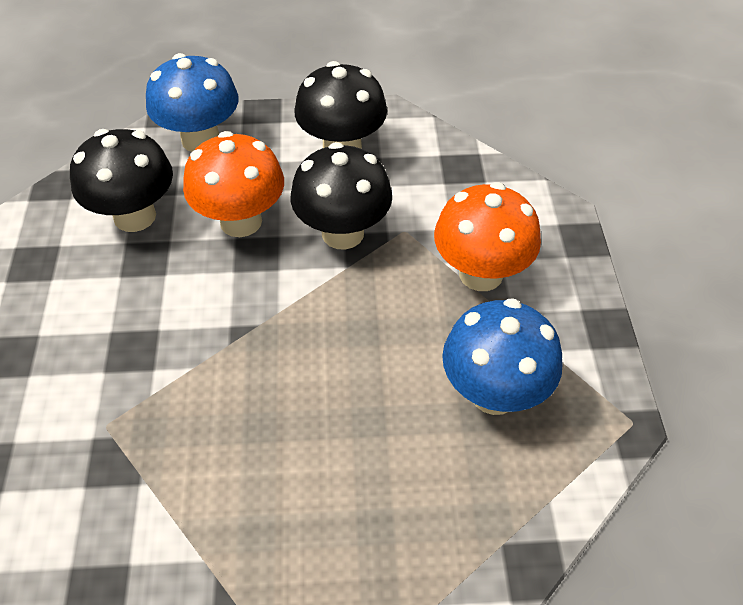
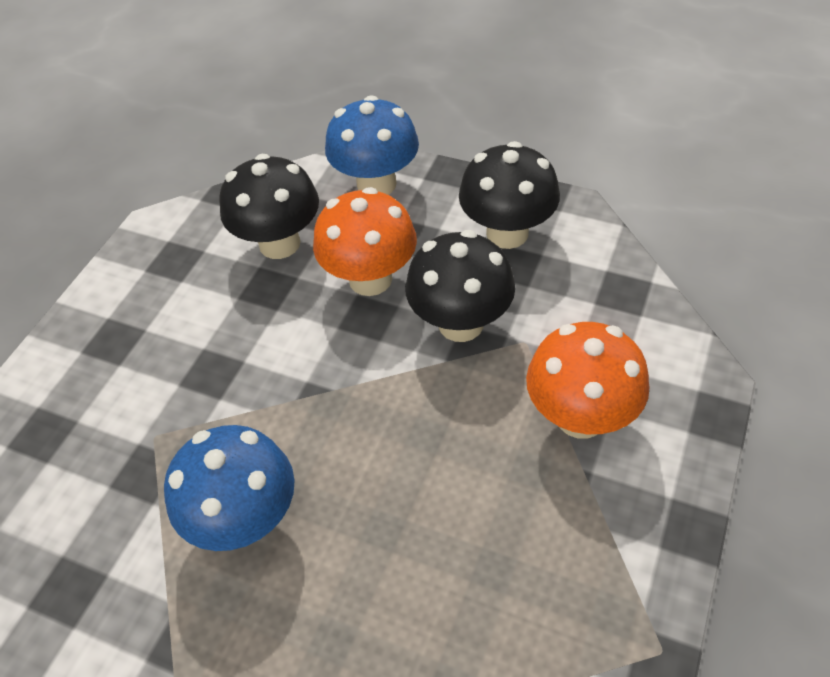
camera: 30 degrees right, 0 degrees up
blue mushroom [442,298,563,415] -> blue mushroom moved to [164,425,295,551]

